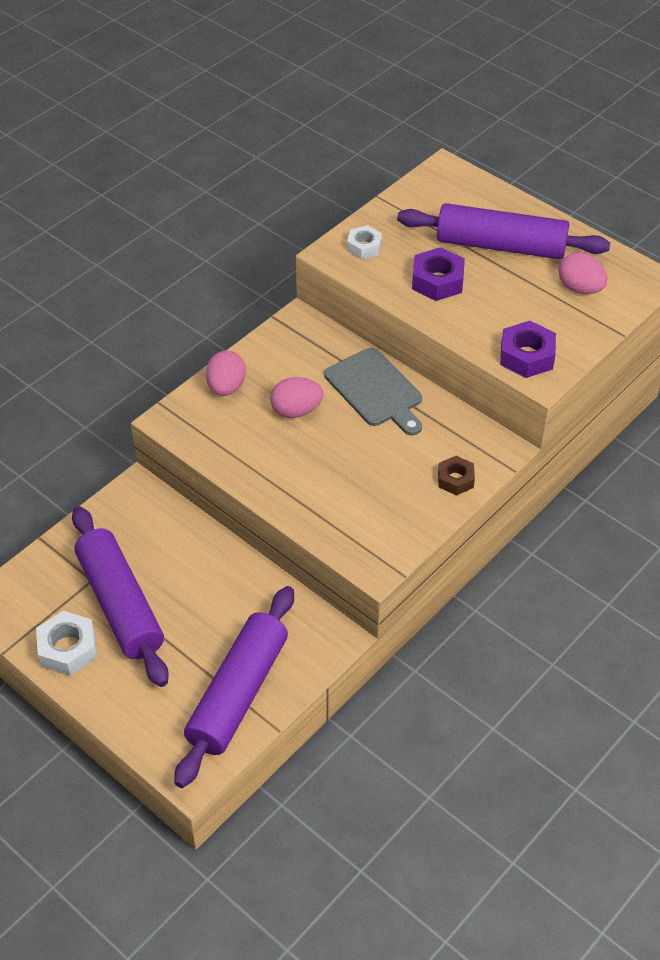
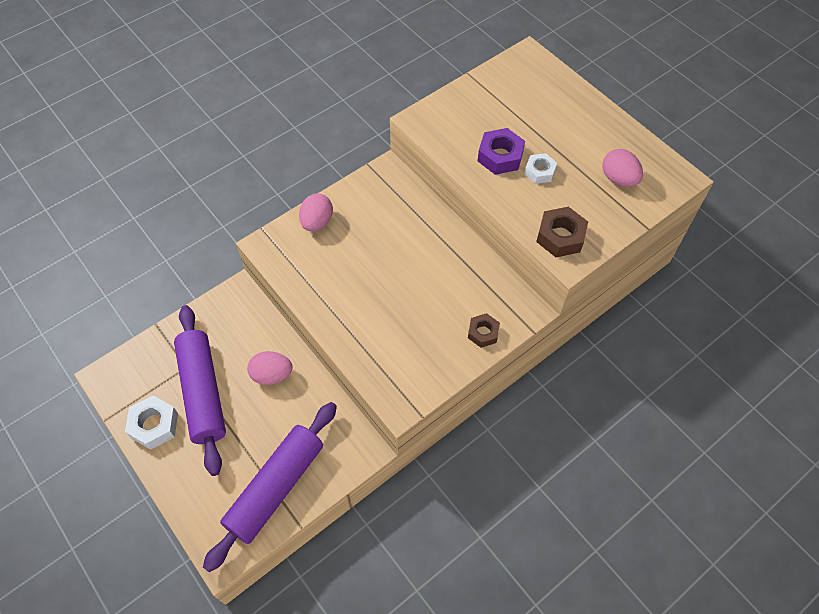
camera: 10 degrees right, 10 degrees up
pink egg [270,377,324,418] -> pink egg moved to [247,351,292,385]
grey cutting board [324,348,422,435] -> none
white nut [347,225,382,259] -> white nut moved to [524,153,557,184]
purple rolling pin [397,203,610,259] -> none
purple nut [500,321,556,378] -> brown nut [536,207,588,257]

